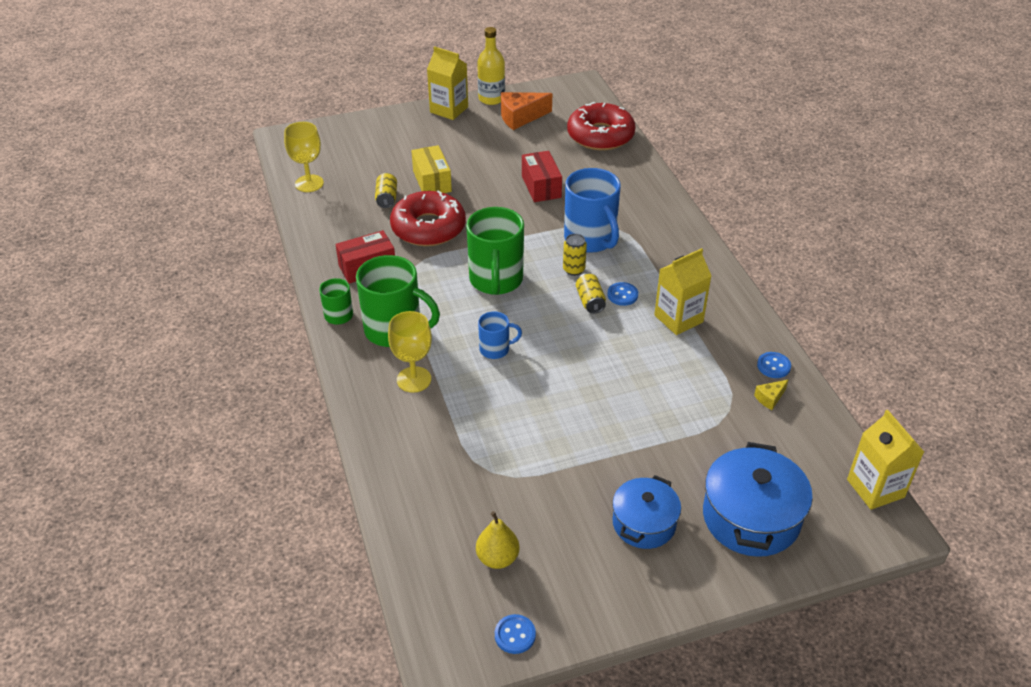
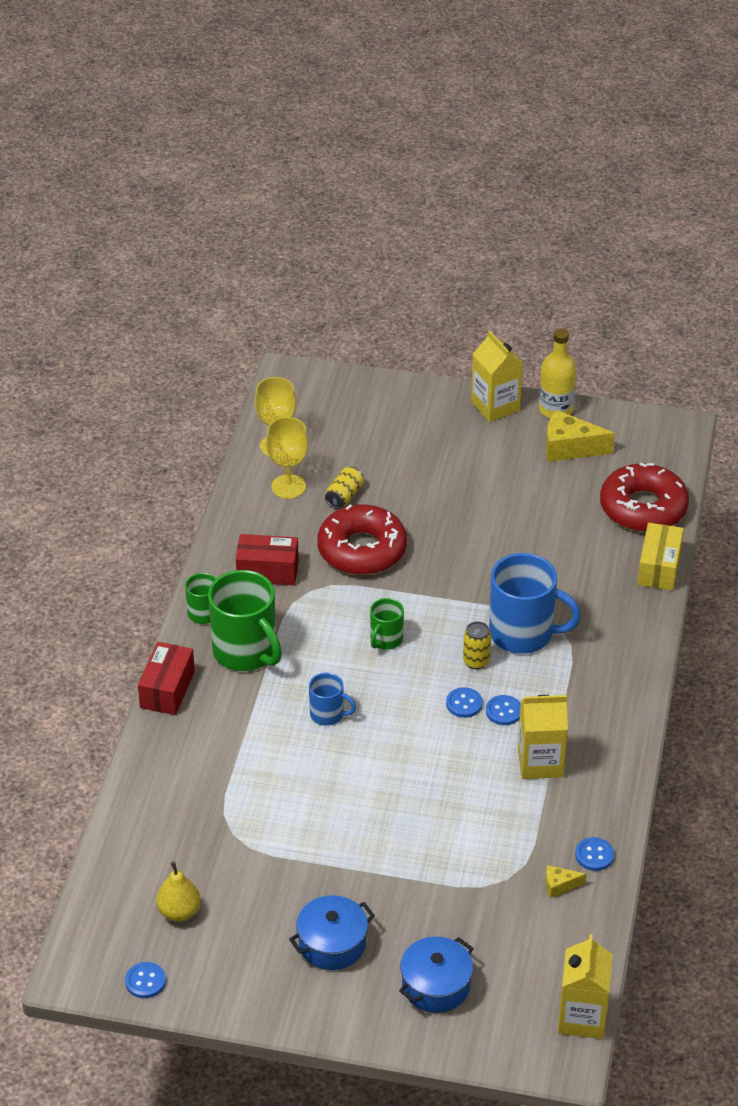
camera: 30 degrees right, 0 degrees up
yellow goblet [388,311,432,393] -> yellow goblet moved to [266,417,309,499]
yellow box [411,145,452,193] -> yellow box moved to [638,523,684,591]
green mug [466,207,524,295] -> green mug [370,598,404,650], size x0.52
orange cheese [501,92,552,130] -> yellow cheese [546,410,615,462]
red box [522,151,562,202] -> red box moved to [138,642,195,715]
blue mug [564,168,621,253] -> blue mug turned 75 degrees counterclockwise [489,553,581,654]
yellow can [576,273,606,314] -> blue button [446,687,483,718]
blue pot [703,442,813,557] -> blue pot [399,937,474,1013], size x0.65

